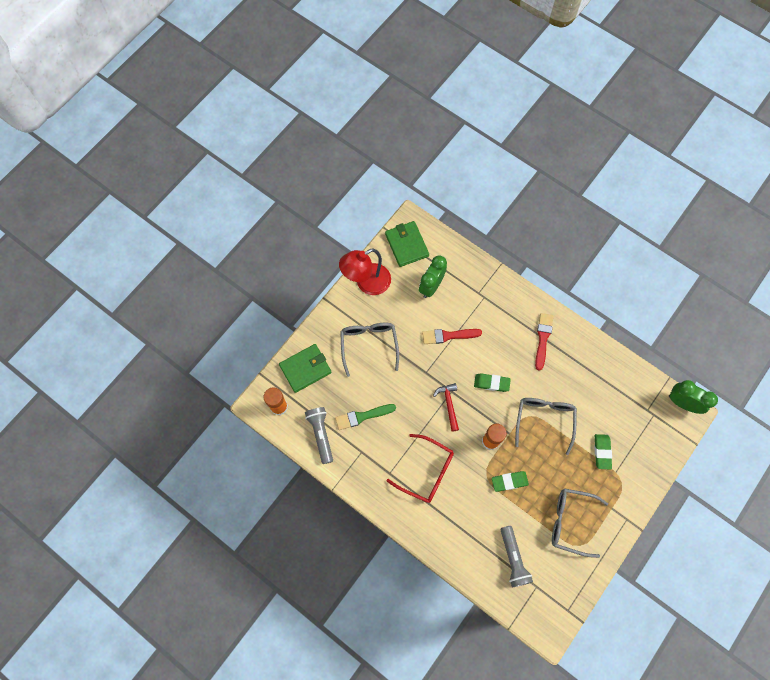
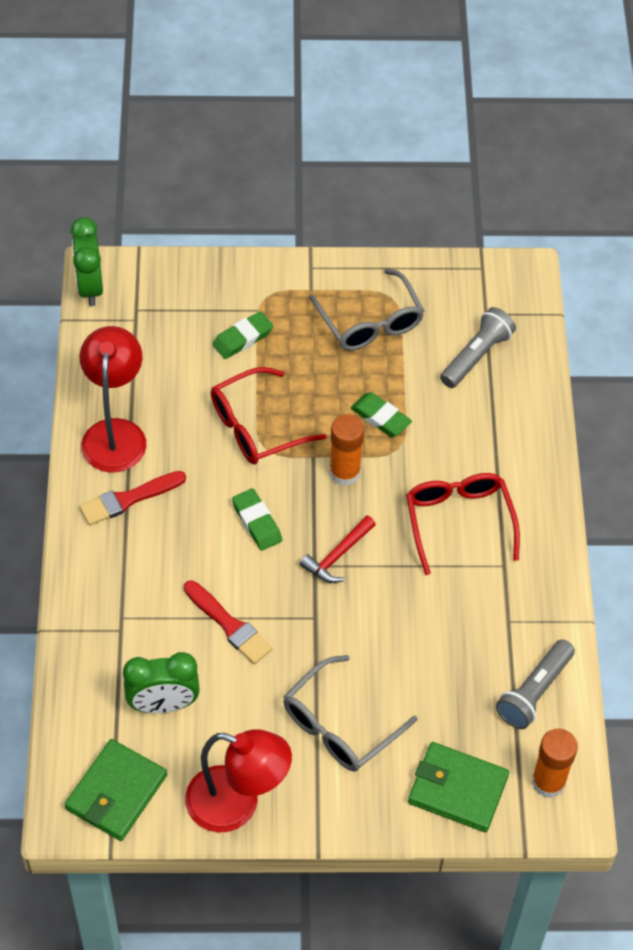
camera: 130 degrees left, 15 degrees down
green brush [335,404,396,430] -> none
grey glasses [515,398,577,455] -> red glasses [211,367,326,465]
none -> red lamp [80,326,146,473]

